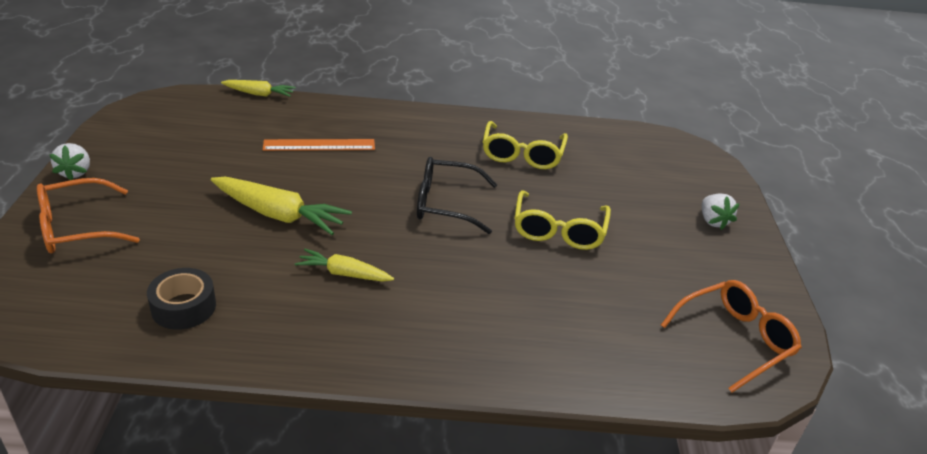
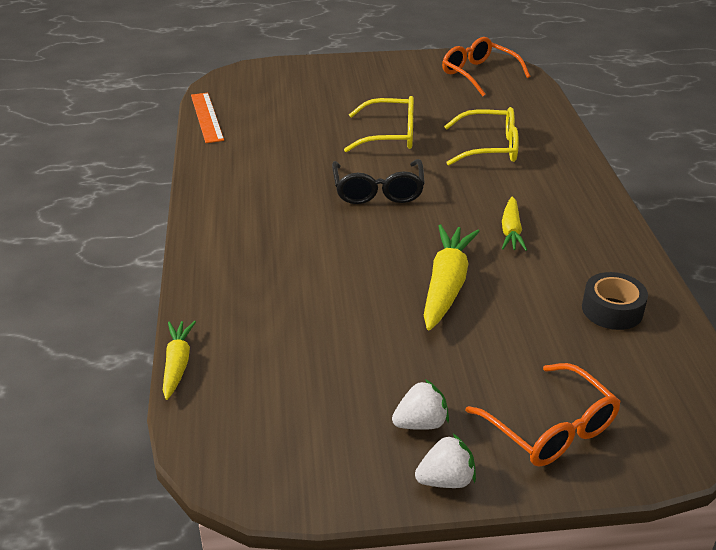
camera: 95 degrees left, 0 degrees up
orange ruler [263,139,375,151] -> orange ruler moved to [191,93,224,143]
yellow glasses [483,121,568,169] -> yellow glasses moved to [444,107,519,166]
white strawberry [702,194,740,230] -> white strawberry moved to [392,379,449,430]

